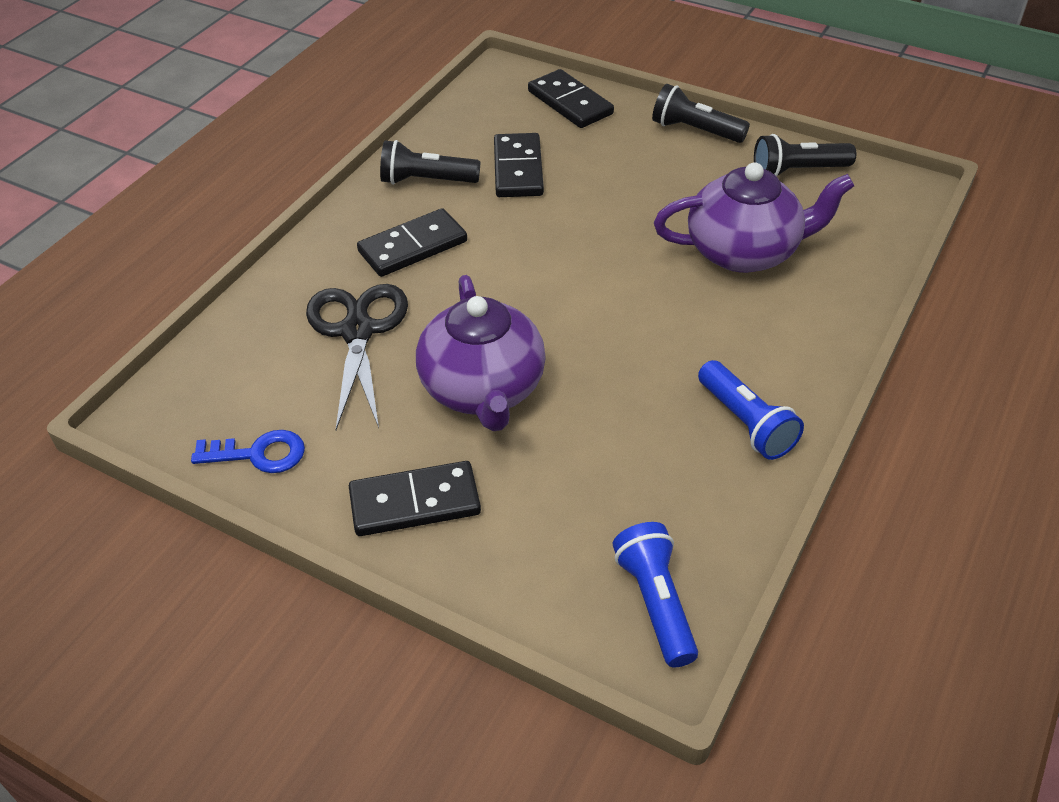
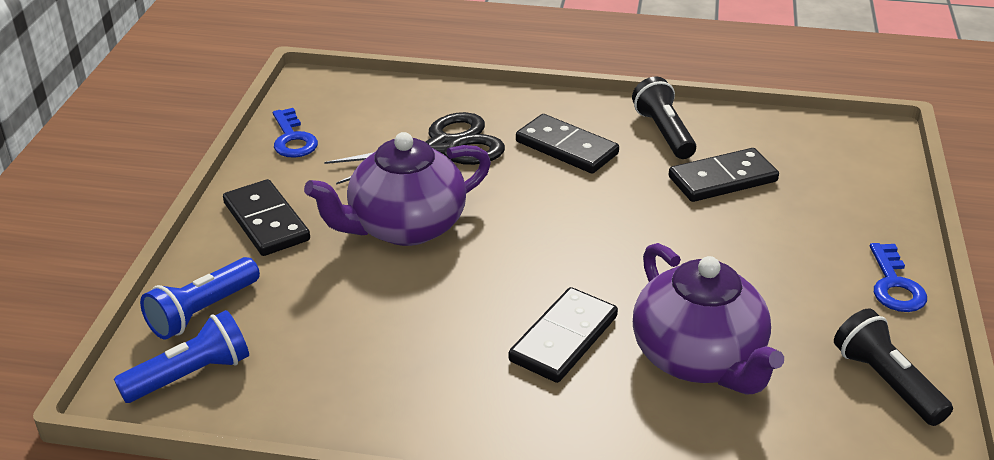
camera: 70 degrees right, 10 degrees down
black domino [528,69,614,128] -> black domino moved to [509,287,618,383]
black flashlight [652,84,750,143] -> blue key [870,243,927,312]
blue flashlight [698,360,804,460] -> blue flashlight moved to [140,257,260,340]

